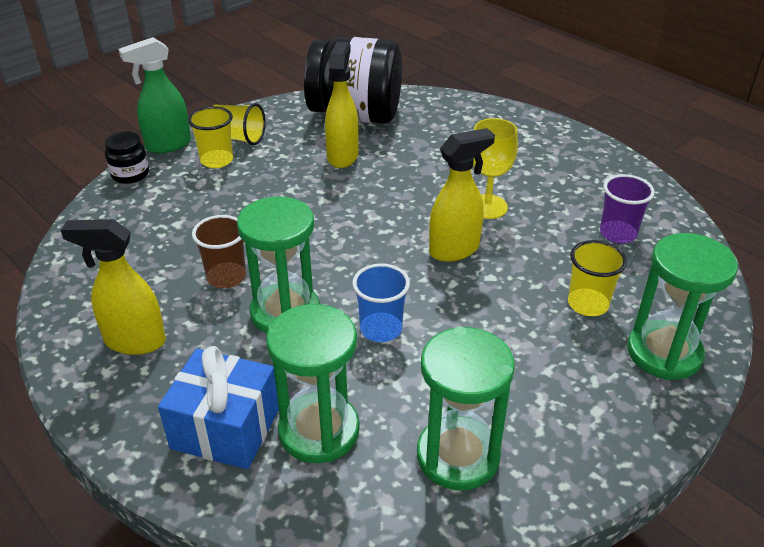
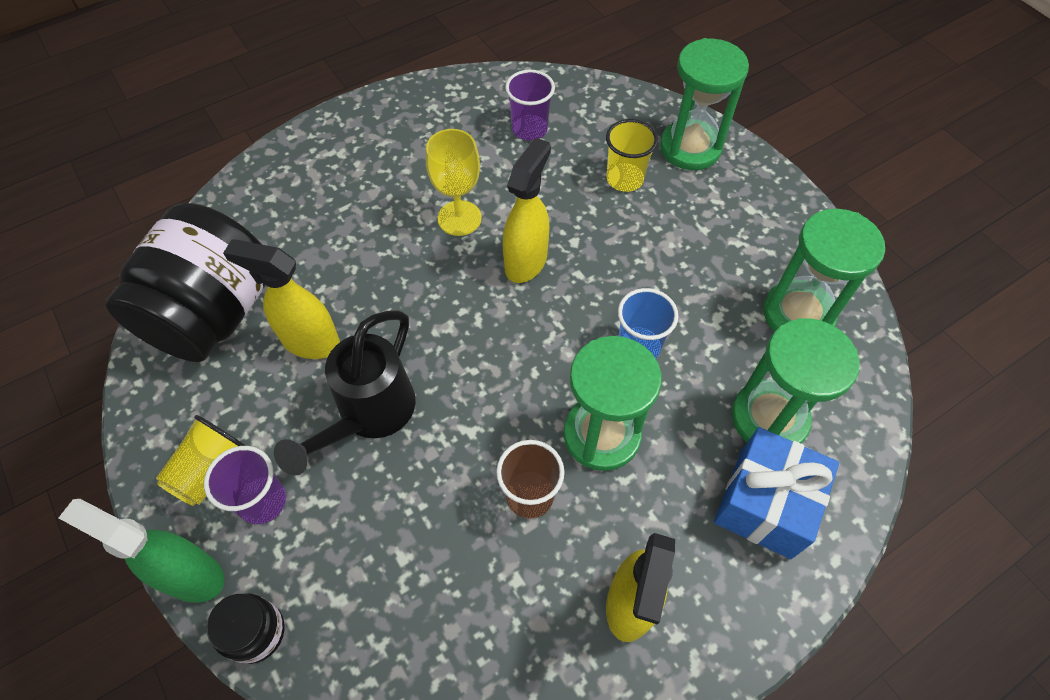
camera: 80 degrees left, 20 degrees up
green spray bottle [118,37,191,153] -> green spray bottle turned 135 degrees clockwise [59,499,224,603]
yellow cup [188,106,233,168] -> purple cup [204,446,286,524]
yellow spray bottle [429,128,495,262] -> yellow spray bottle turned 45 degrees clockwise [503,137,551,283]
none -> black watering can [274,310,416,476]

